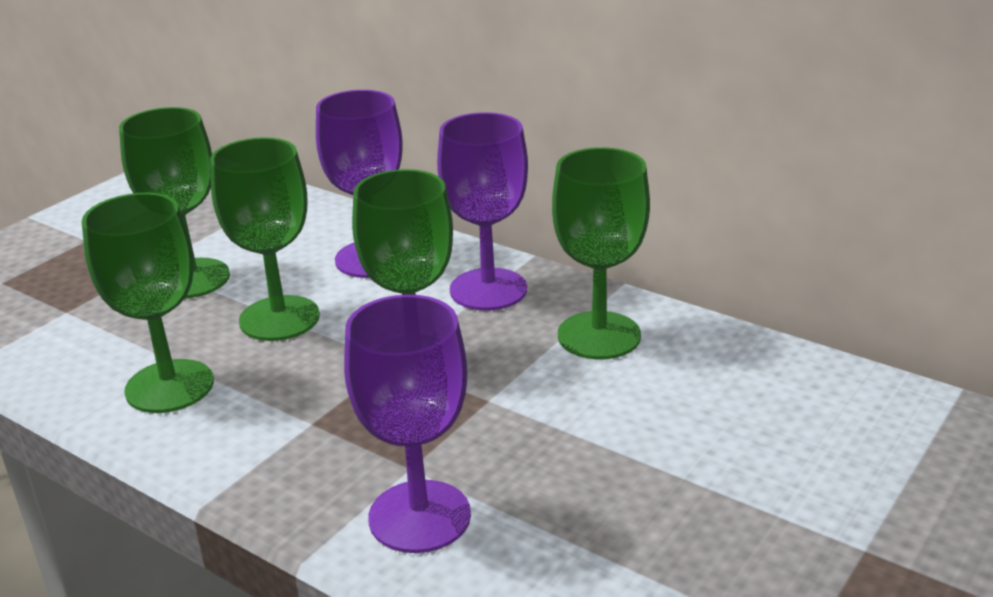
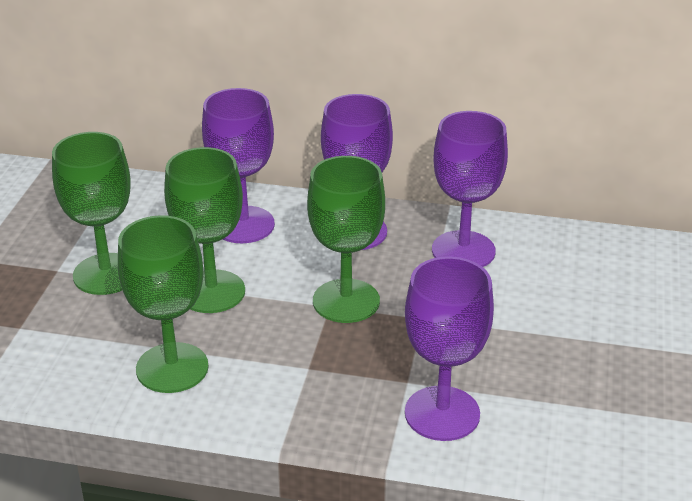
camera: 25 degrees left, 5 degrees up
green goblet [552,147,650,359] -> purple goblet [432,111,508,267]

